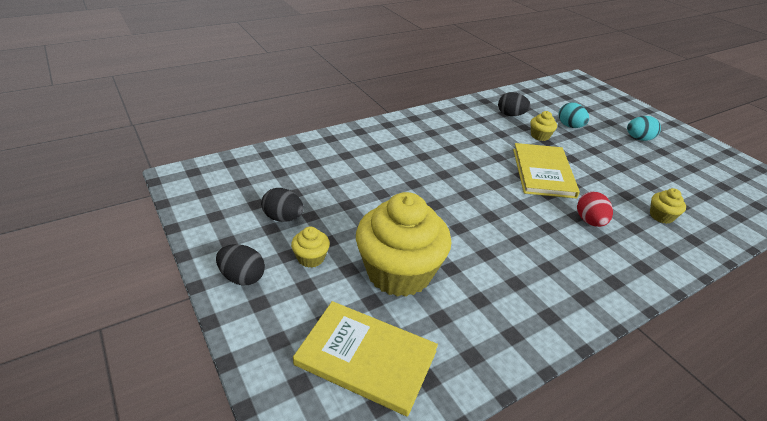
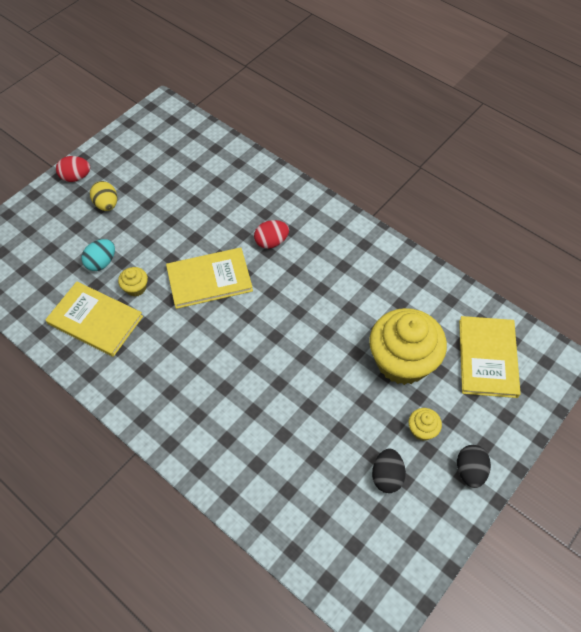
camera: 105 degrees left, 20 degrees up
black egg [498,92,531,116] -> yellow book [45,282,143,357]
turquoise egg [627,116,661,141] -> yellow egg [90,181,117,211]
yellow cupcake [650,188,686,224] -> none
none -> red egg [56,156,90,182]

